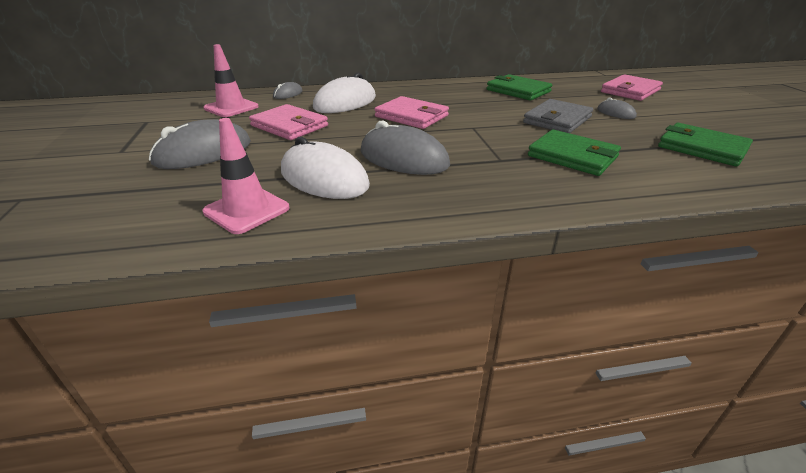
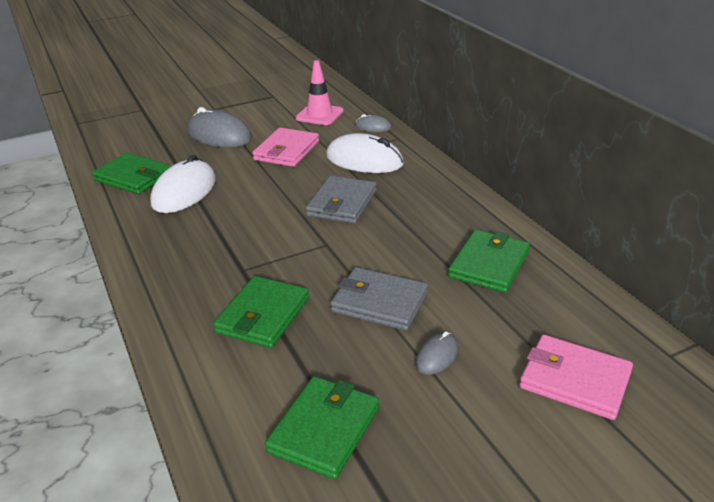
camera: 75 degrees right, 0 degrees up
pink traffic cone [202,118,290,234] -> green wallet [92,153,171,194]
grey mouse [361,121,450,175] -> none
pink wallet [374,96,449,129] -> grey wallet [305,176,377,224]

